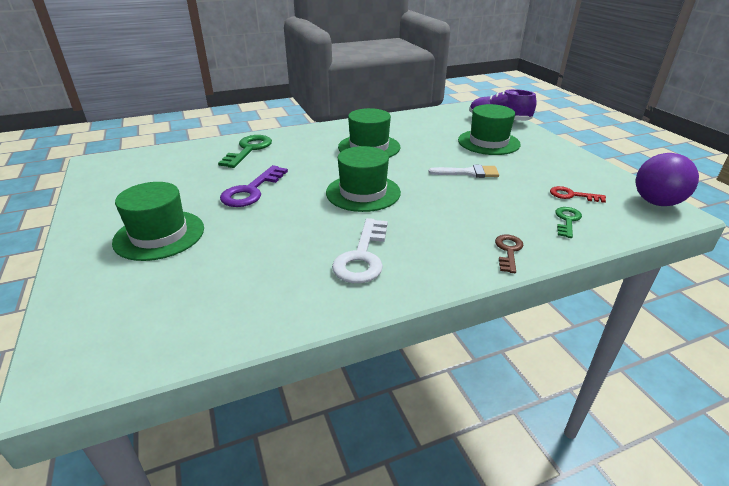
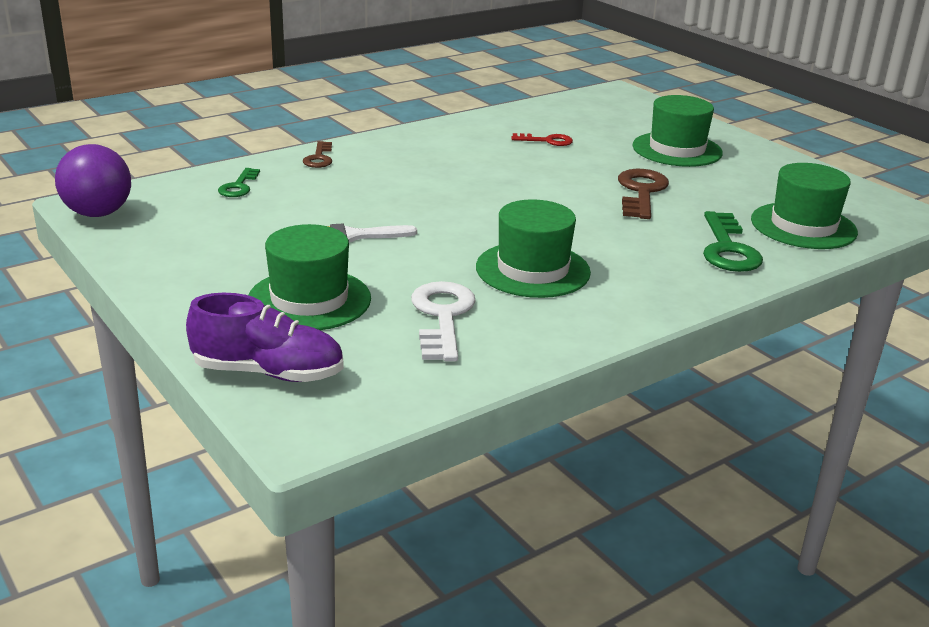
camera: 165 degrees right, 5 degrees down
purple key [220,165,288,207] -> brown key [618,169,669,219]
green hat [326,146,401,212] -> green hat moved to [751,163,858,249]
white key [332,218,388,283] -> white key moved to [411,281,476,362]
red key [550,186,606,203] -> red key moved to [511,133,573,146]

